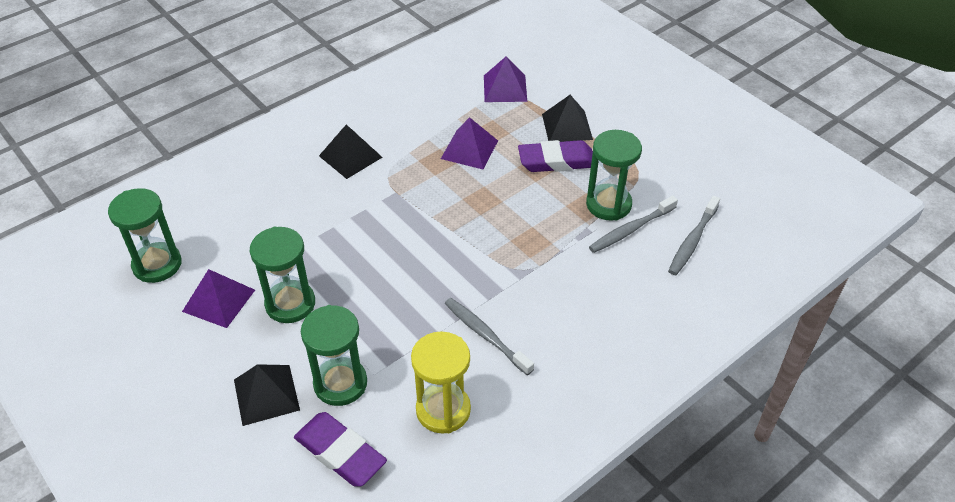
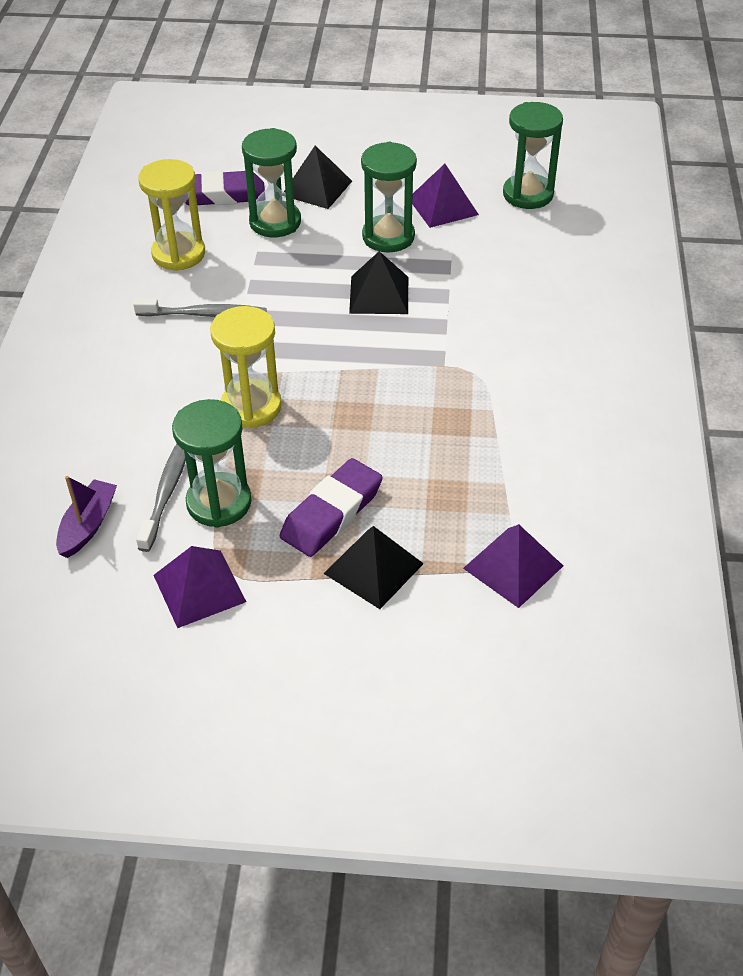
camera: 135 degrees right, 0 degrees up
black pyramid [319,124,383,179] -> black pyramid moved to [349,251,408,314]
purple pyramid [441,117,498,169] -> purple pyramid moved to [154,546,246,628]
grey toothbrush [668,196,720,275] -> purple boat [56,476,117,558]
none -> yellow hourglass [210,306,282,428]

